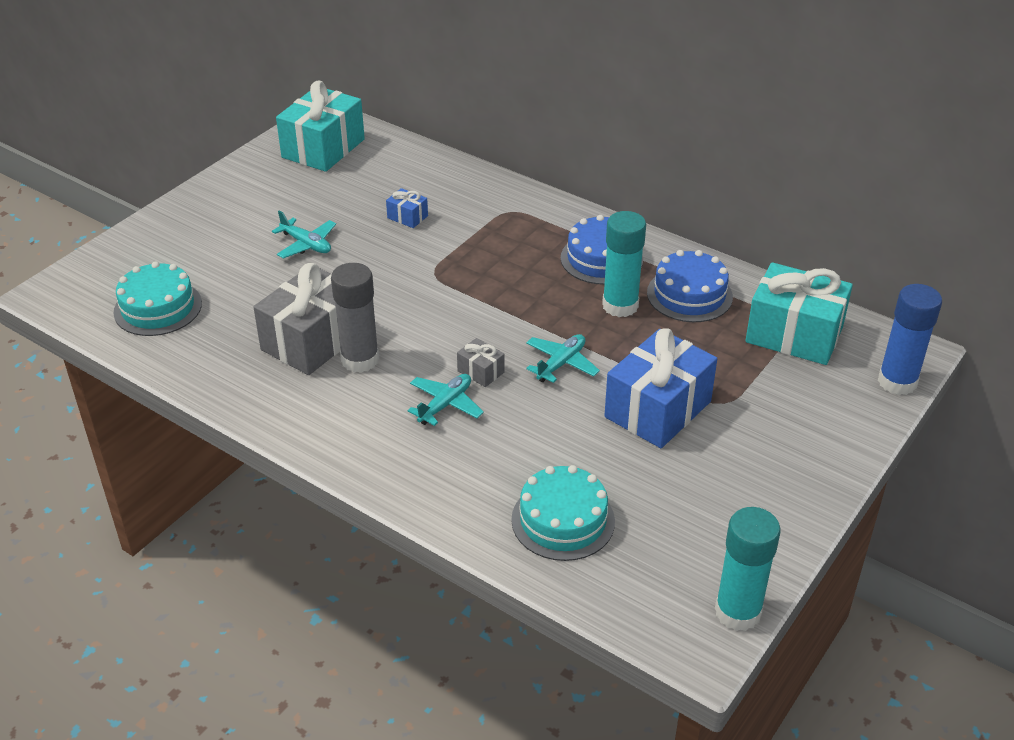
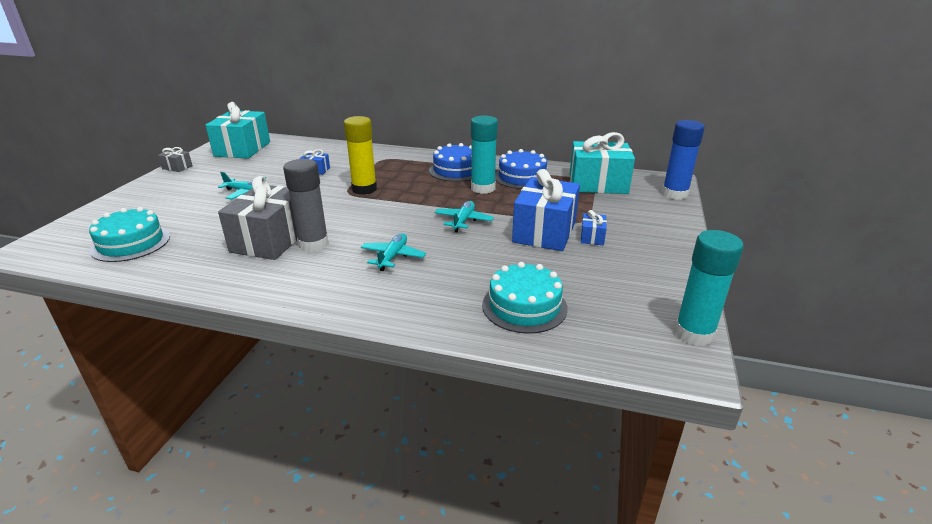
camera: 20 degrees left, 10 degrees down
grey gift [457,338,505,387] -> grey gift moved to [158,147,193,172]
none -> yellow glue stick [344,116,377,195]
none -> blue gift [581,210,607,245]

